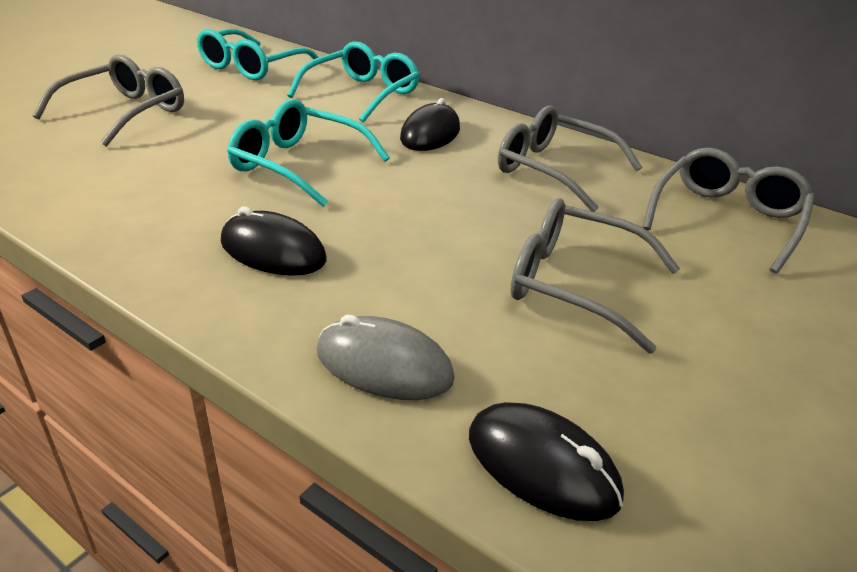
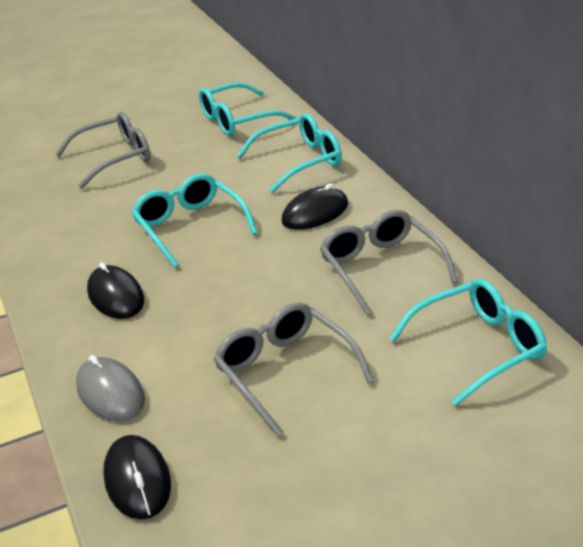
camera: 35 degrees right, 0 degrees up
grey glasses [642,148,815,274] -> turquoise glasses [389,278,547,406]

